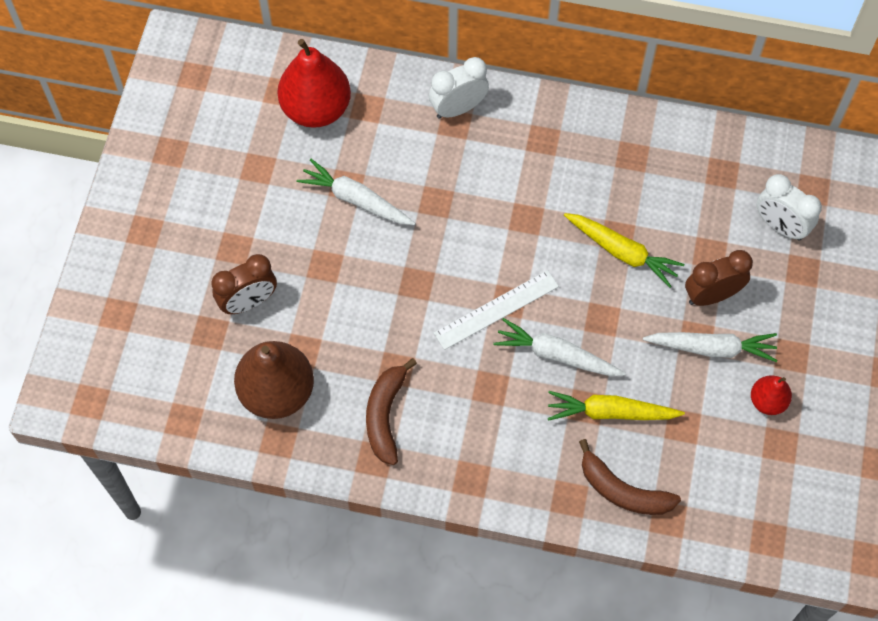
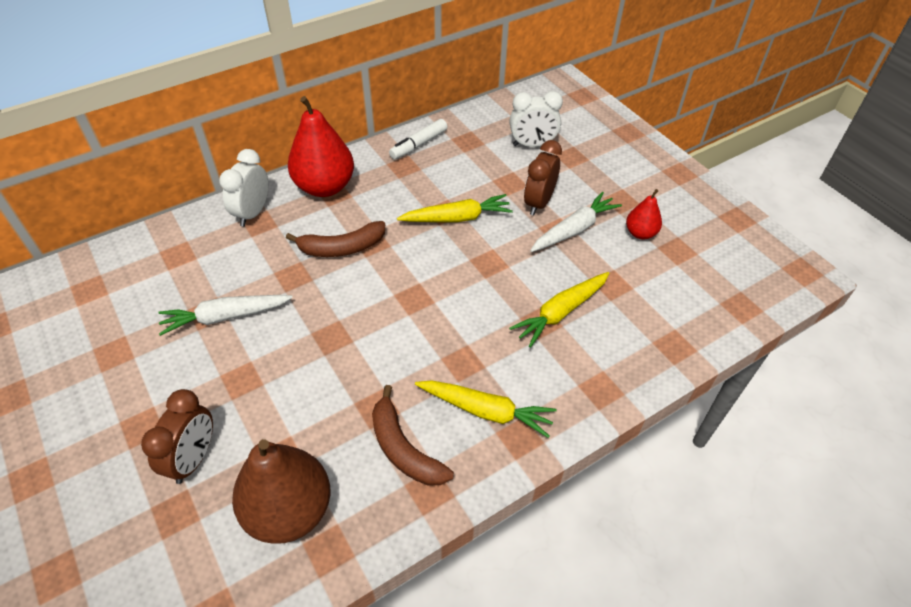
camera: 45 degrees left, 15 degrees down
red pear [277,39,351,128] -> red pear moved to [288,96,354,197]
white ruler [434,270,559,350] -> none
white carrot [493,318,626,376] -> none
brown banana [579,439,681,515] -> brown banana moved to [286,221,385,257]
none -> white marker [389,119,447,159]
none -> yellow carrot [415,380,557,438]

